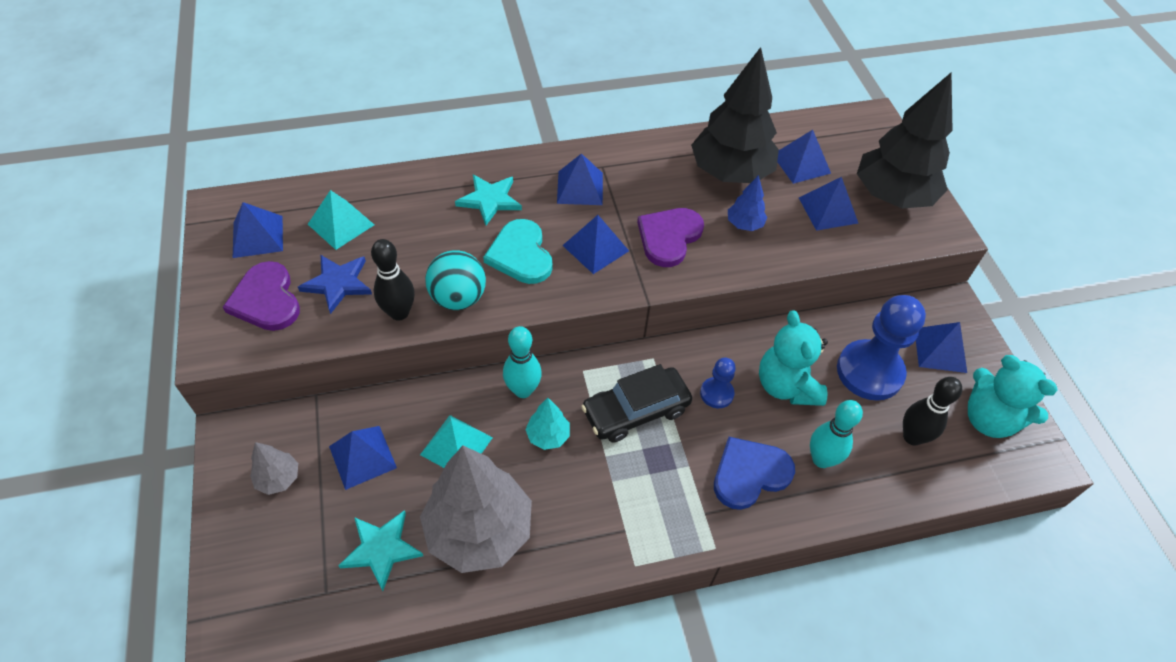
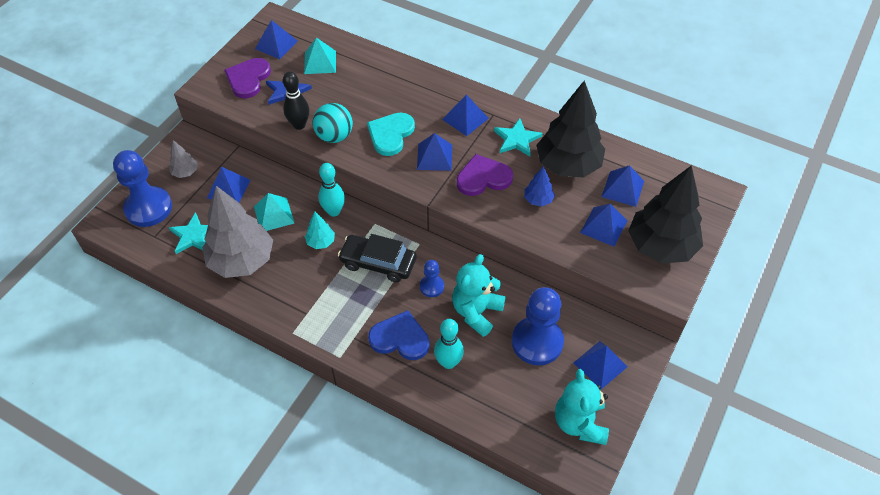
camera: 45 degrees right, 0 degrees up
turquoise star [455,175,522,225] -> turquoise star moved to [494,118,543,157]
black bowling pin [903,377,962,445] -> none
none -> blue pawn [113,150,172,227]

